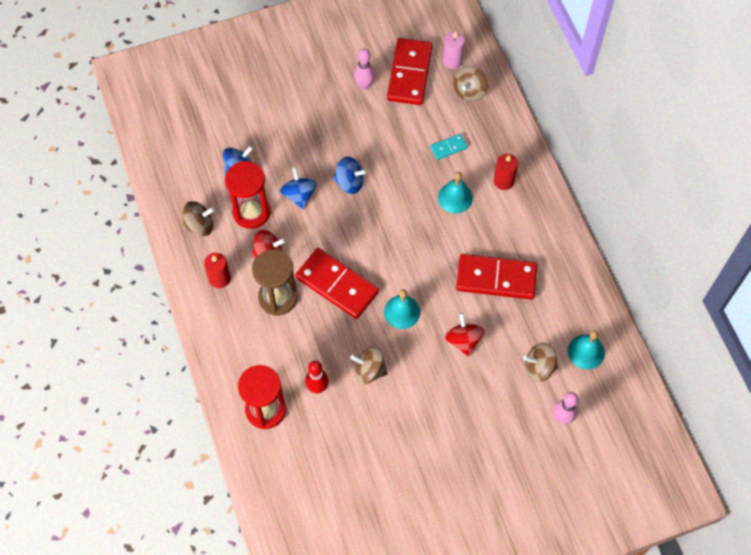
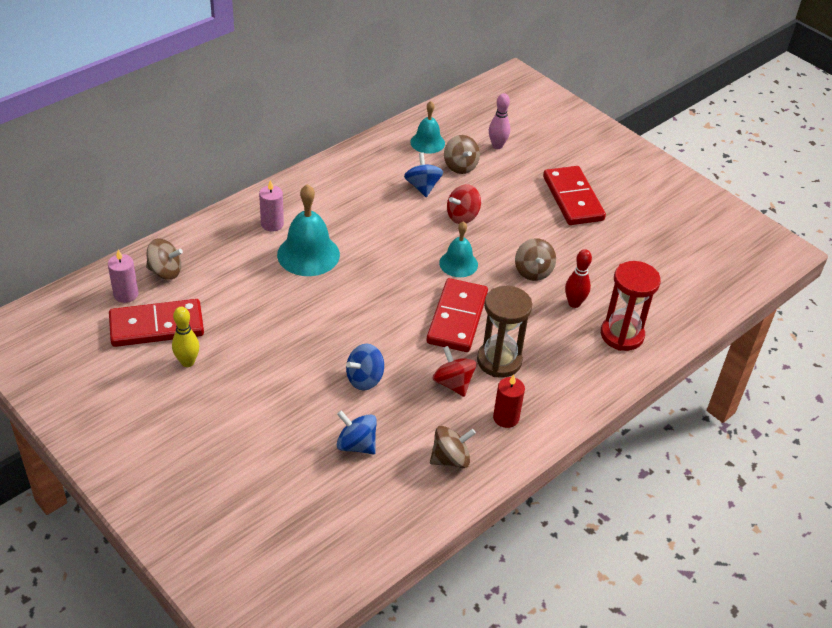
camera: 115 degrees left, 20 degrees down
brown spinning top [182,201,215,236] -> brown spinning top turned 105 degrees clockwise [430,426,476,468]
red hourglass [225,161,270,229] -> none
blue spinning top [333,157,367,194] -> blue spinning top moved to [404,153,443,197]
pink bowling pin [354,48,375,90] -> yellow bowling pin [172,307,199,367]
turquoise domino [430,134,468,160] -> none
turquoise bell [438,172,473,213] -> turquoise bell [277,184,340,276], size x1.60
red domino [456,254,537,300] -> red domino moved to [543,166,606,225]
red candle [494,154,518,190] -> pink candle [259,180,284,232]

